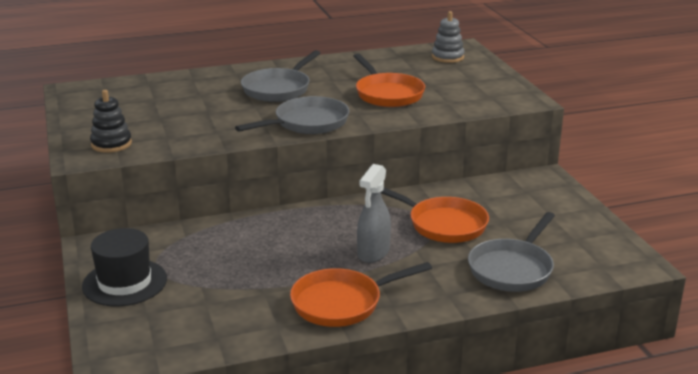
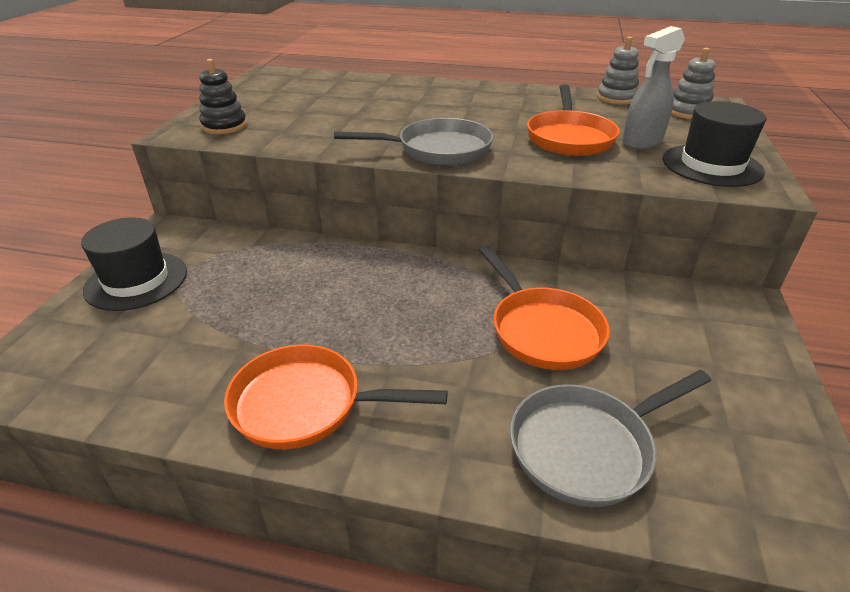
camera: 30 degrees right, 10 degrees up
grey pan [241,50,320,102] -> none
grey spray bottle [357,164,391,263] -> grey spray bottle moved to [622,26,685,150]
none -> grey stacking toy [597,36,639,105]
none -> black hat [663,101,766,187]

